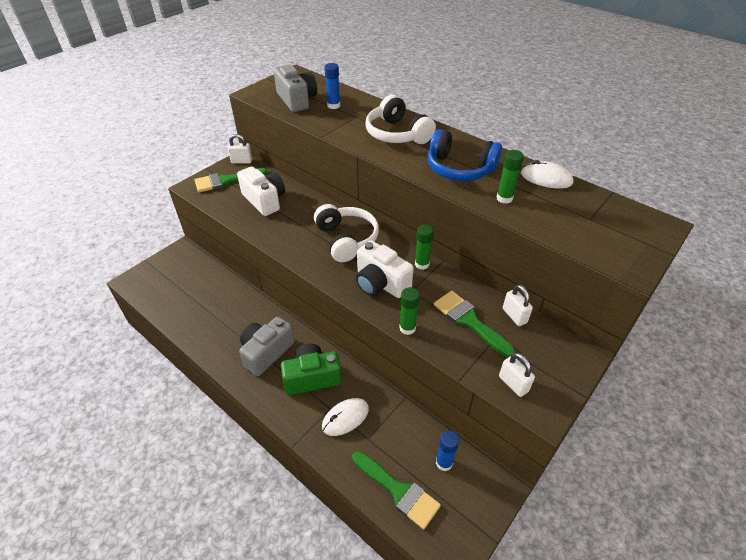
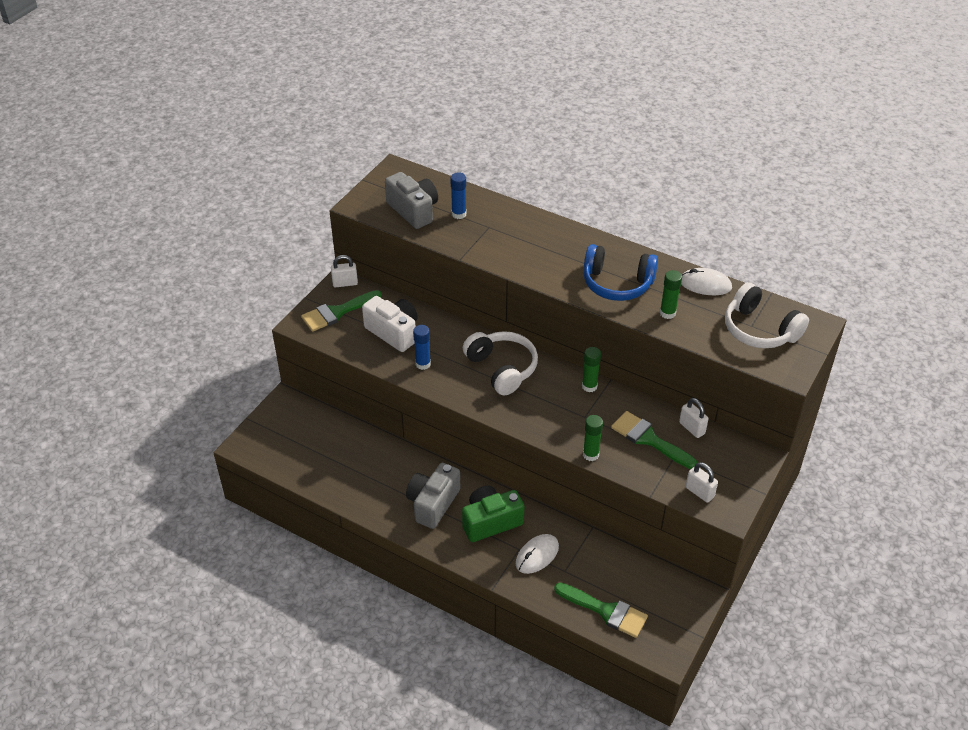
camera: 10 degrees left, 0 degrees up
white camera [356,240,414,298] -> none
white headphones [365,95,436,144] -> white headphones moved to [725,282,809,348]
blue glue stick [436,431,459,471] -> blue glue stick moved to [413,325,431,370]

